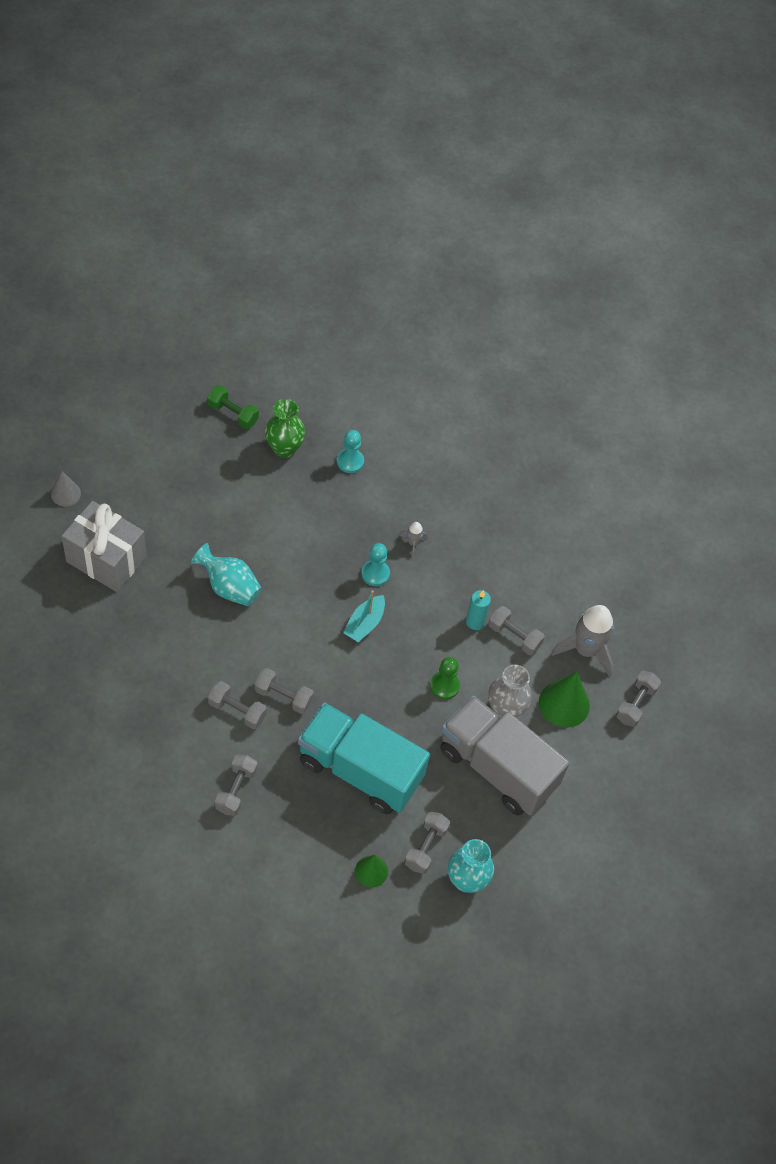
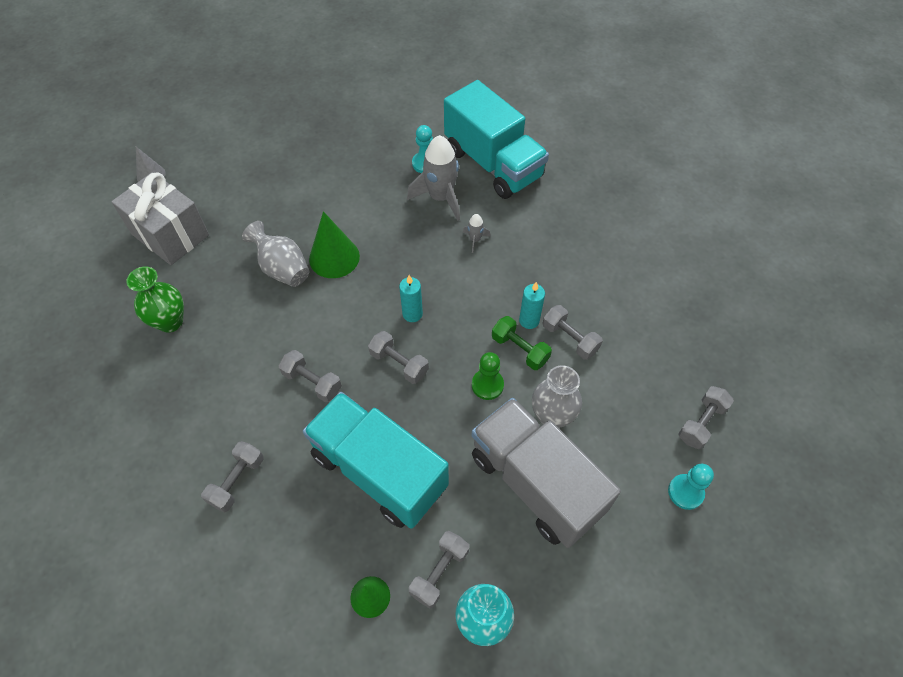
camera: 15 degrees right, 0 degrees up
turquoise vase [191,543,262,606] -> grey vase [242,221,309,287]
green dumbbell [207,385,259,429] -> green dumbbell moved to [492,316,552,370]
grey dumbbell [208,681,267,729] -> grey dumbbell moved to [368,331,429,384]
green vase [265,399,305,458] -> green vase moved to [126,267,184,333]
turquoise boat [343,590,385,642] -> turquoise candle [399,275,423,322]
turquoise pawn [361,543,390,586] -> turquoise pawn moved to [668,464,714,510]
green cone [539,672,590,728] -> green cone moved to [309,211,360,278]
grey rocket [551,605,614,677] -> grey rocket moved to [407,135,460,221]
none -> turquoise truck [444,80,549,199]

